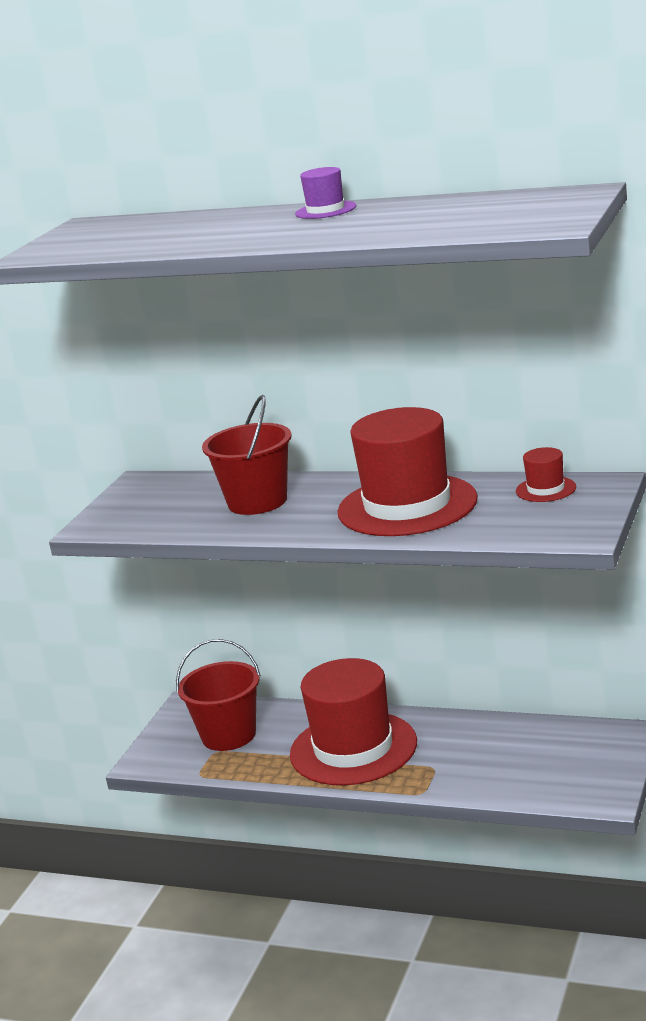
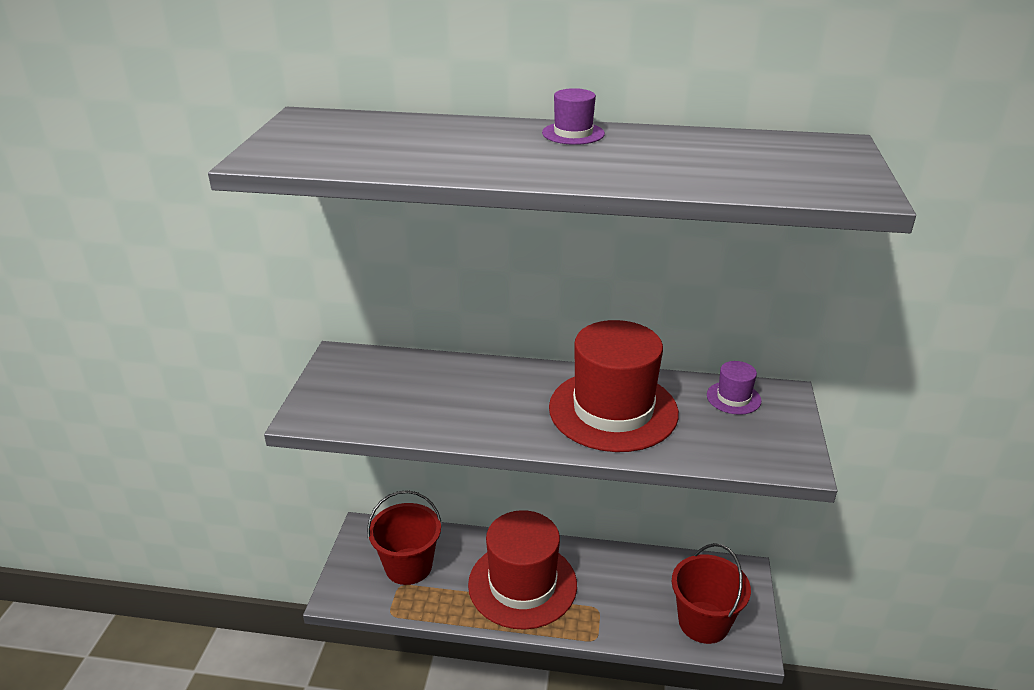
camera: 15 degrees left, 10 degrees up
red bucket [202,395,292,515] -> red bucket moved to [672,543,751,644]
red hat [516,447,576,502] -> purple hat [707,361,762,415]

